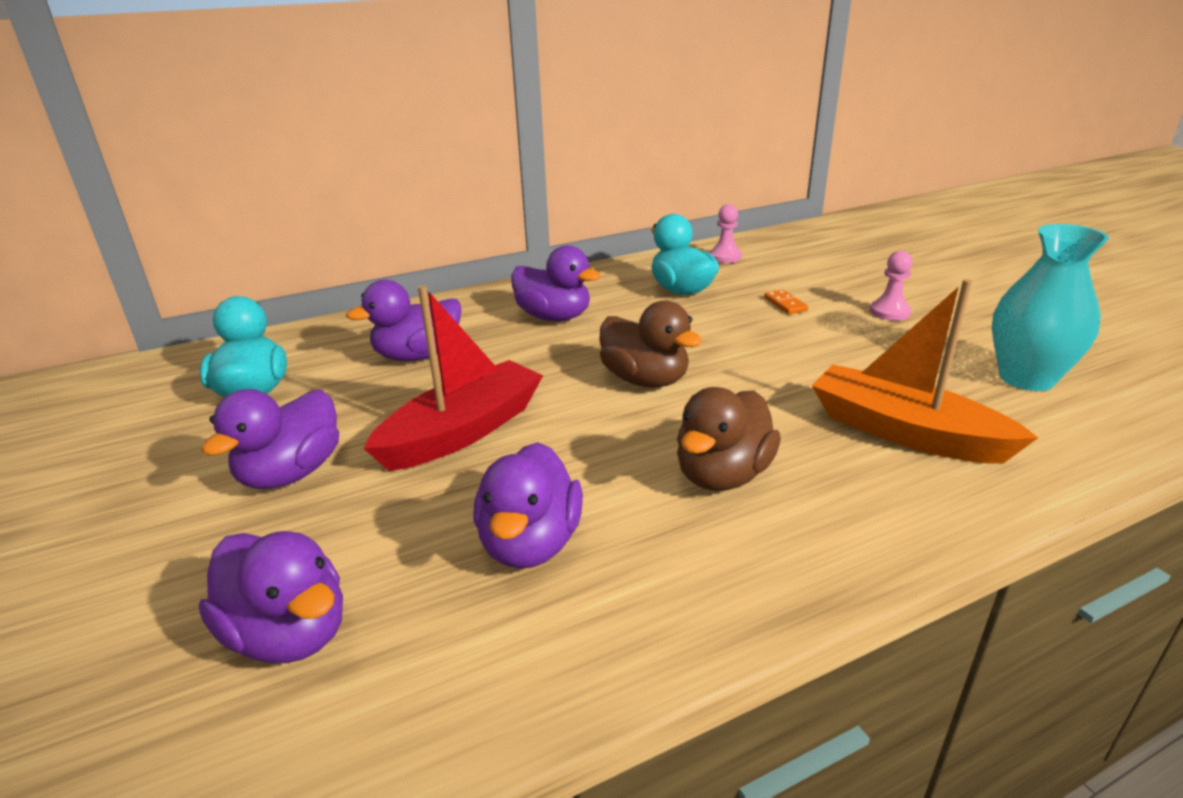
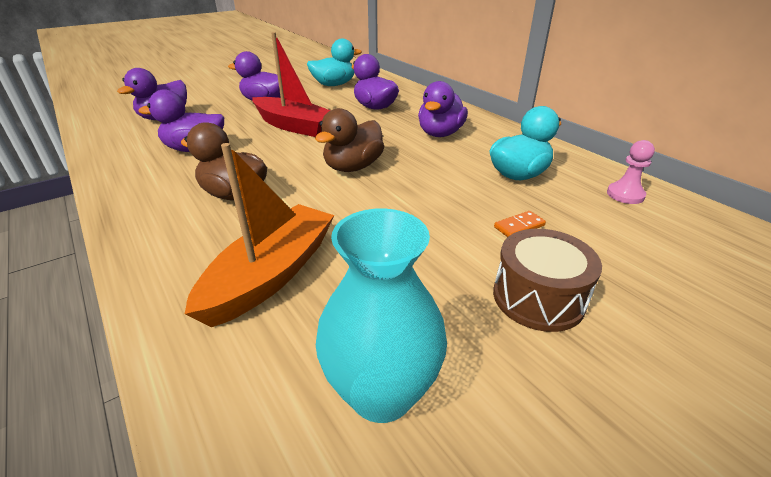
camera: 80 degrees right, 5 degrees up
pink pawn [870,251,912,321] -> brown drum [493,229,602,332]

